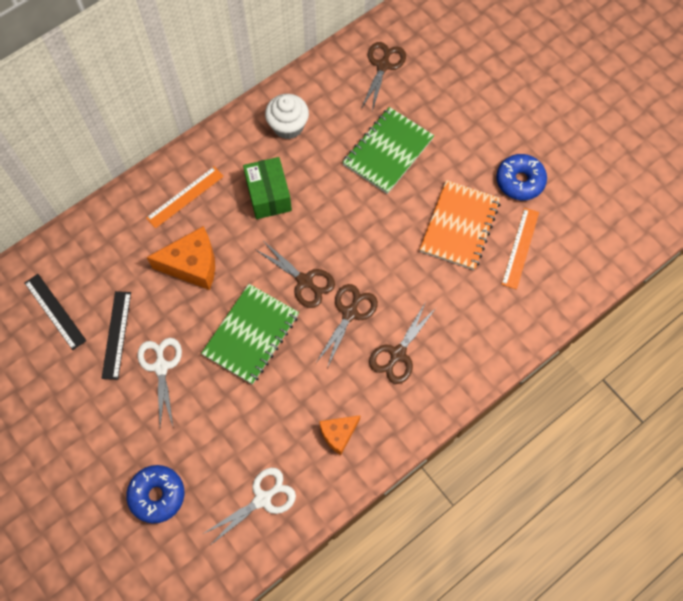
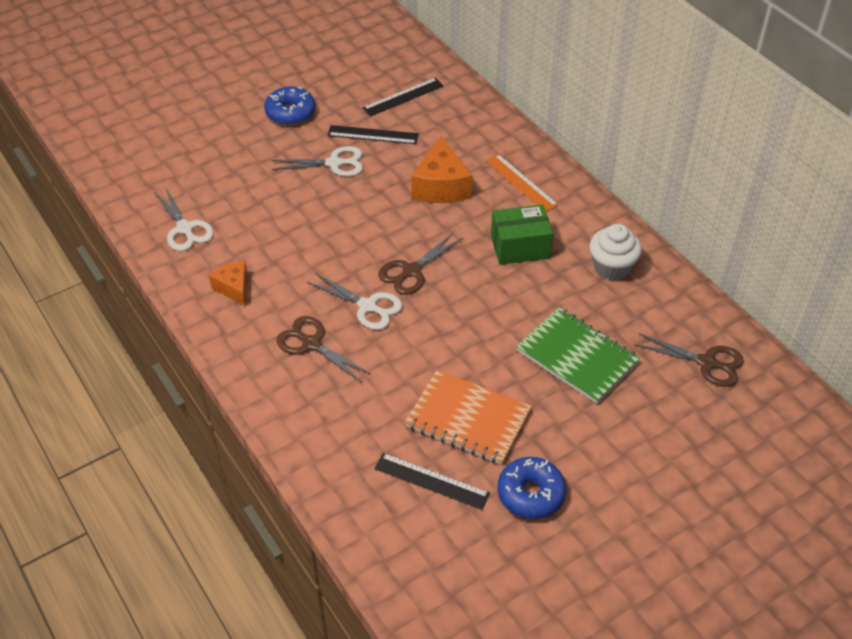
camera: 95 degrees right, 20 degrees down
blue donut [126,465,185,524] -> blue donut moved to [264,87,316,125]
green notebook [201,284,299,385] -> none
brown scissors [316,284,378,368] -> white scissors [307,273,403,330]
orange ruler [501,208,539,289] -> black ruler [375,453,490,510]

